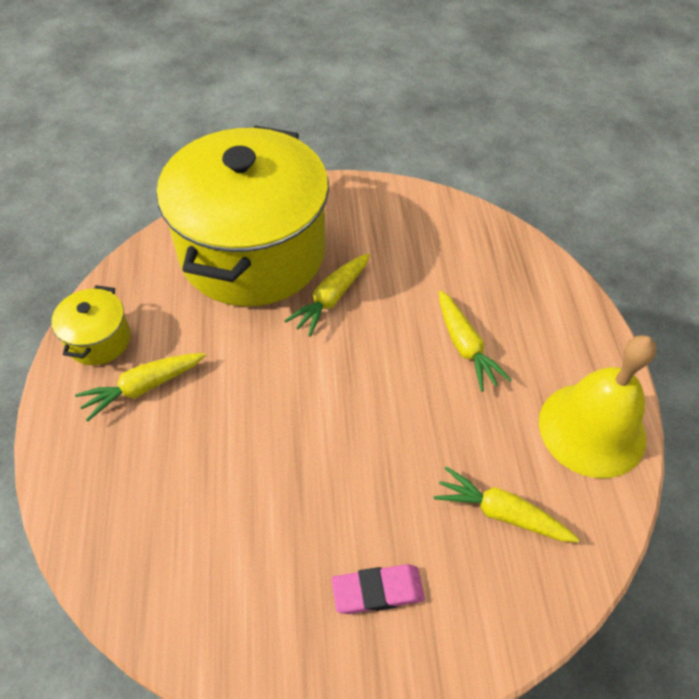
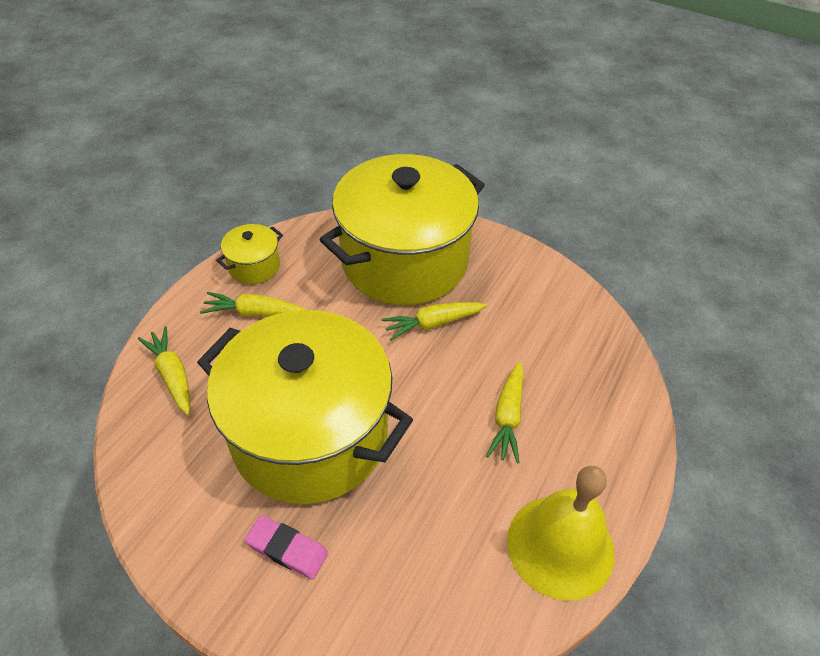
camera: 35 degrees right, 5 degrees down
yellow carrot [434,466,579,542] -> yellow carrot moved to [138,326,190,415]
none -> yellow pot [197,310,413,504]

